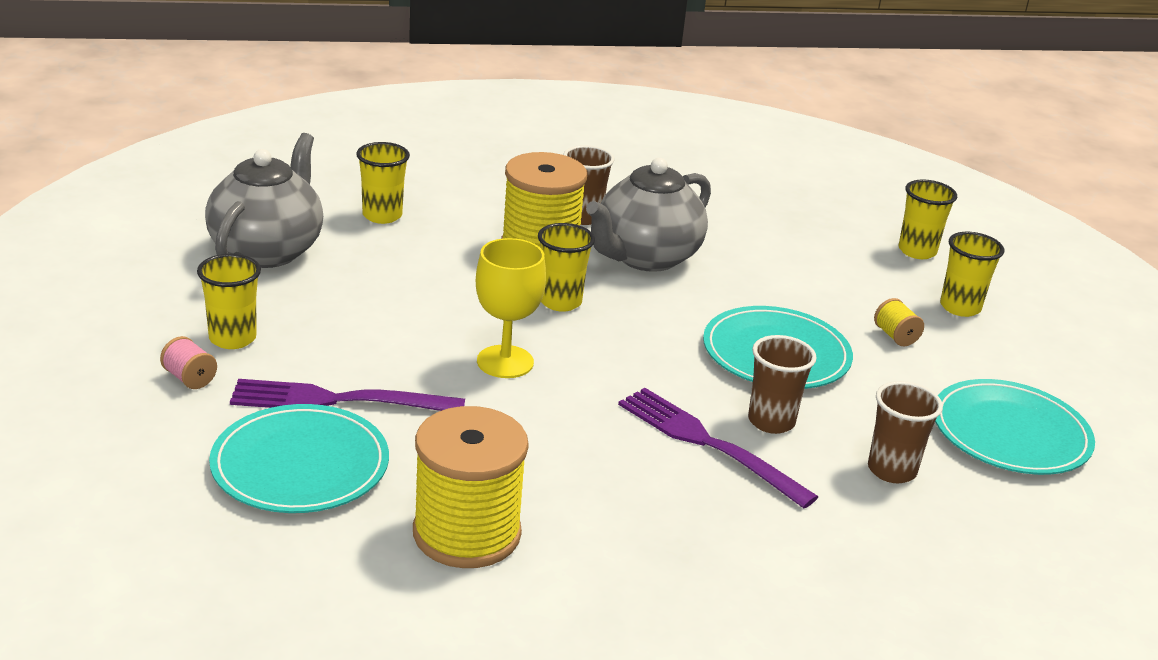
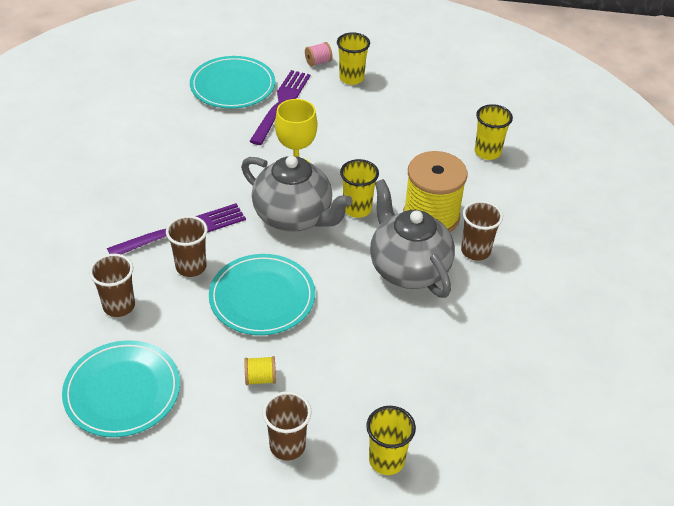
camera: 110 degrees right, 15 degrees up
grey teapot [205,133,323,268] -> grey teapot moved to [241,156,353,232]
yellow spool [413,406,529,568] -> none
yellow cup [940,232,1004,317] -> brown cup [263,391,312,461]

